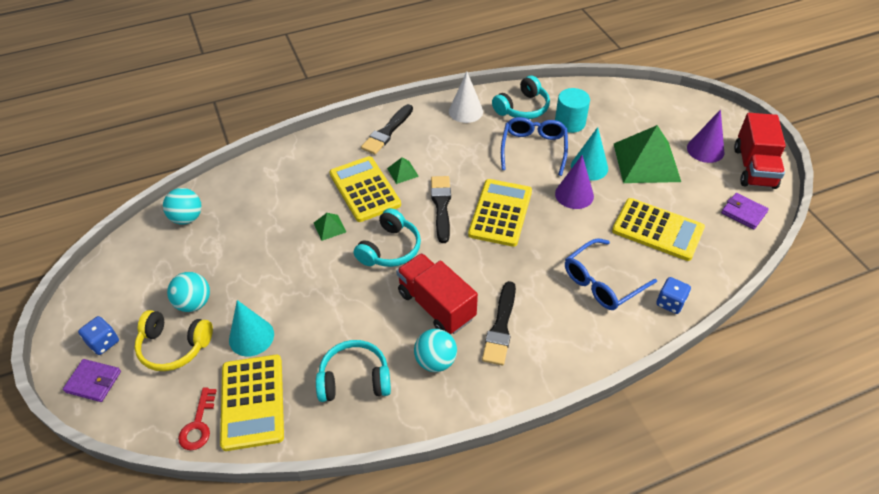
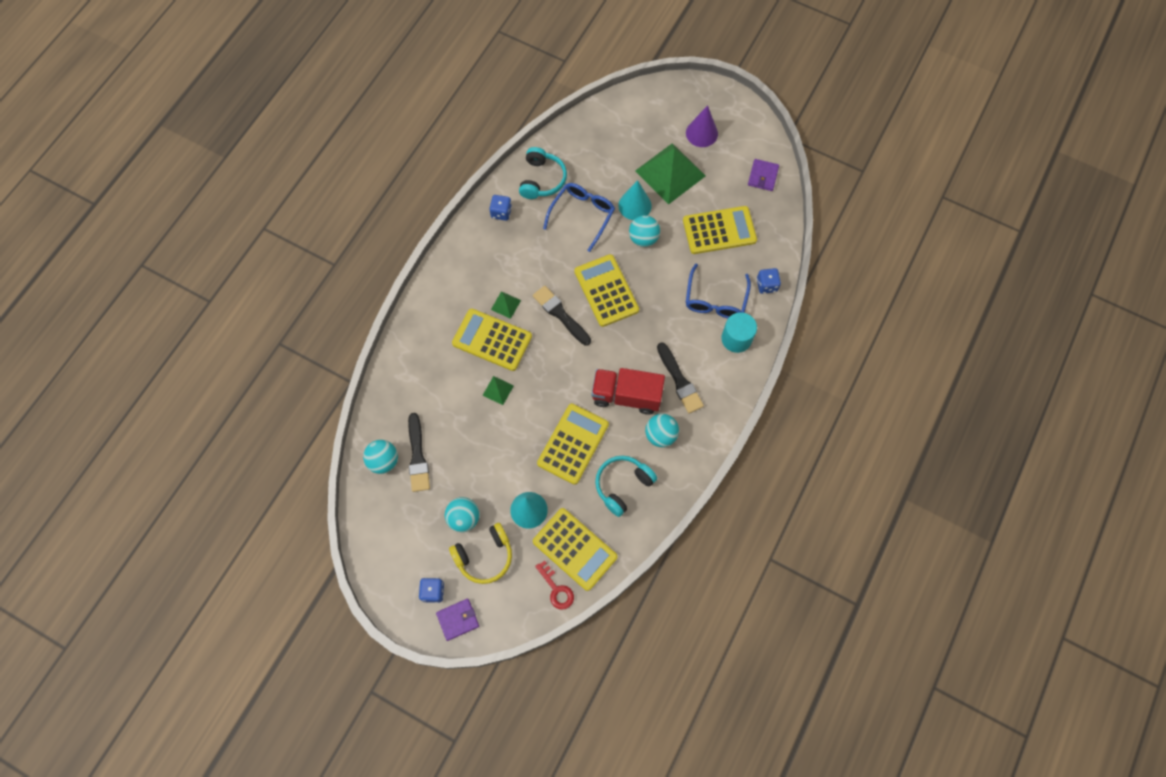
camera: 40 degrees left, 20 degrees up
turquoise headphones [354,208,421,267] -> none
black brush [361,104,413,154] -> black brush moved to [408,413,430,492]
white cone [449,72,483,123] -> blue dice [489,195,512,221]
blue glasses [501,117,568,176] -> blue glasses turned 60 degrees clockwise [543,183,615,252]
turquoise cylinder [555,88,590,133] -> turquoise cylinder moved to [722,312,757,353]
purple cone [555,155,594,209] -> turquoise ball [629,215,660,247]
purple wallet [721,193,769,230] -> purple wallet turned 75 degrees counterclockwise [748,159,779,191]
red truck [734,113,786,189] -> none
none -> yellow calculator [537,404,609,485]

